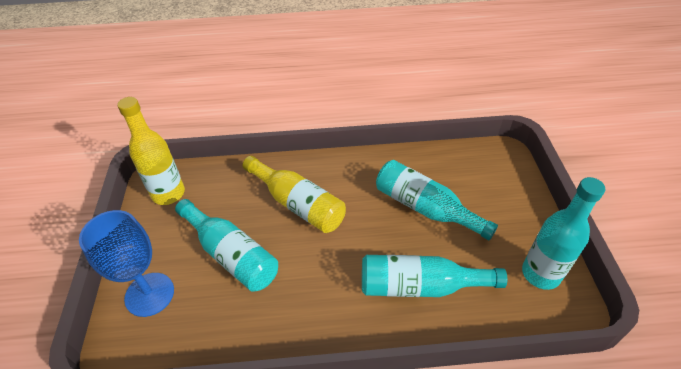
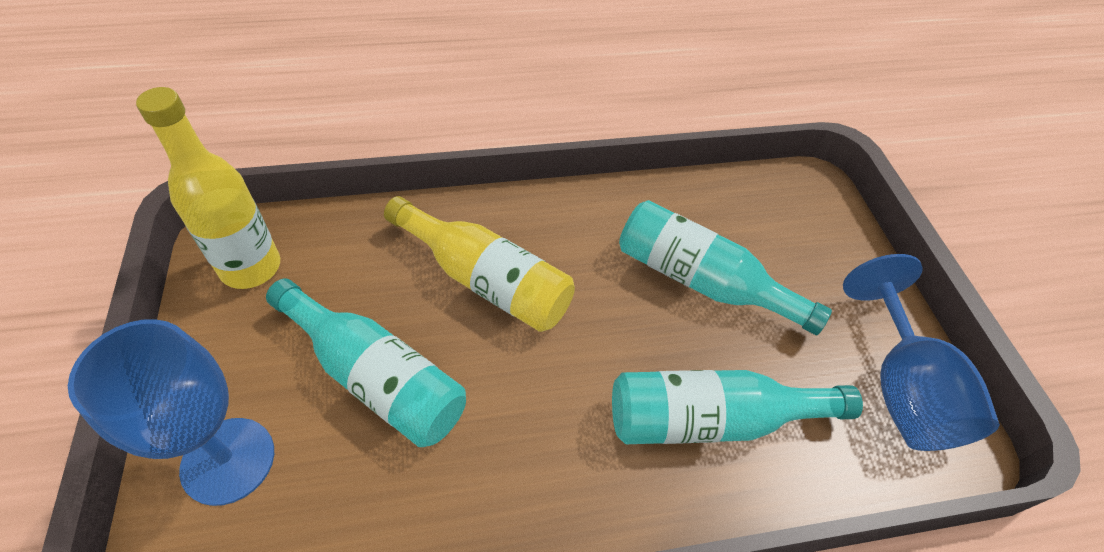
camera: 10 degrees left, 5 degrees up
turquoise bottle [522,177,605,290] -> blue goblet [843,254,1000,451]

